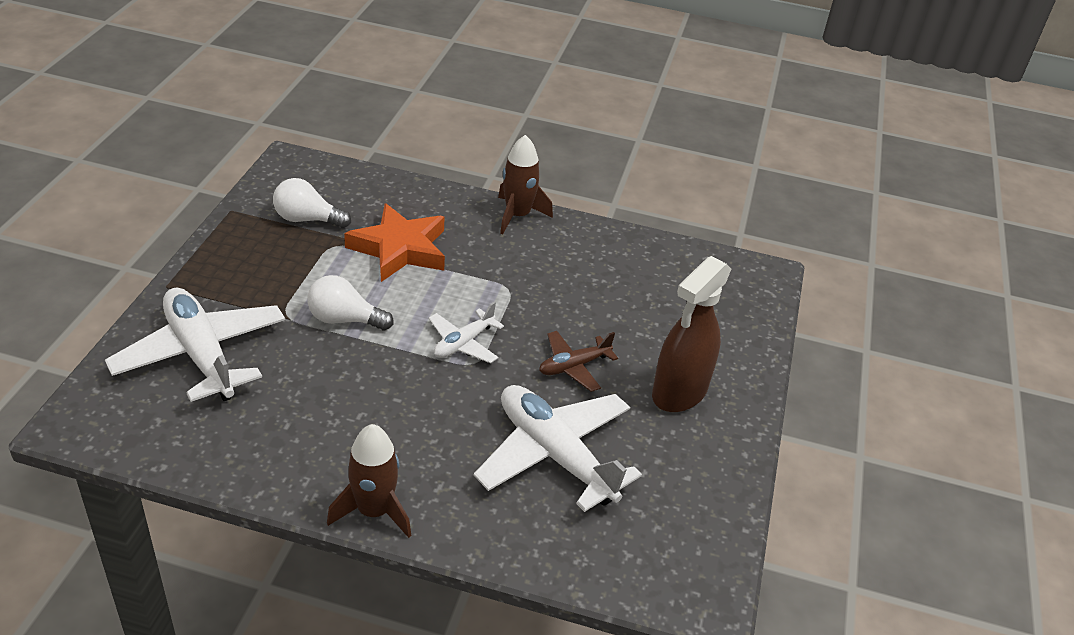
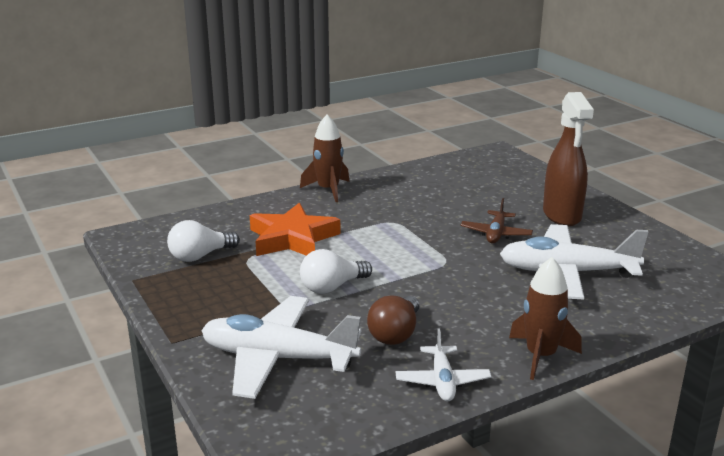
camera: 40 degrees left, 15 degrees down
white plane [429,301,504,363] -> white plane moved to [395,329,492,402]
none -> brown light bulb [367,295,419,345]

